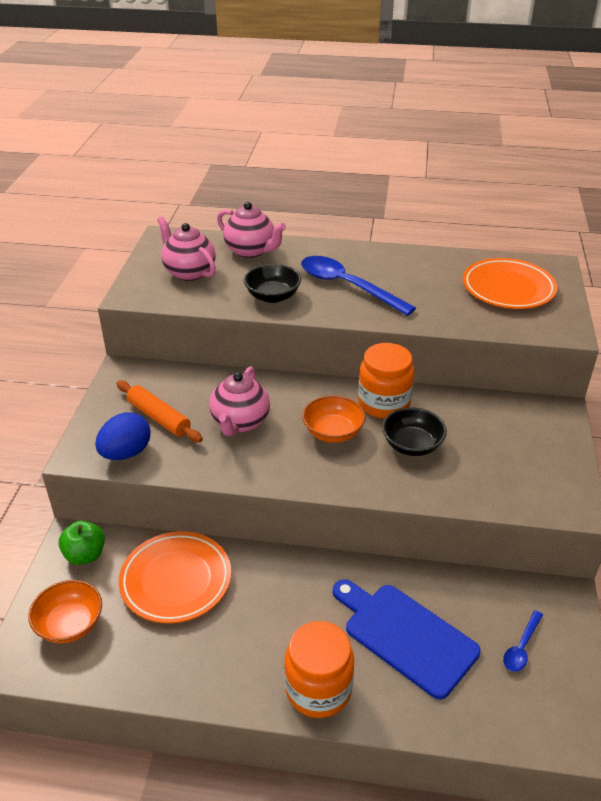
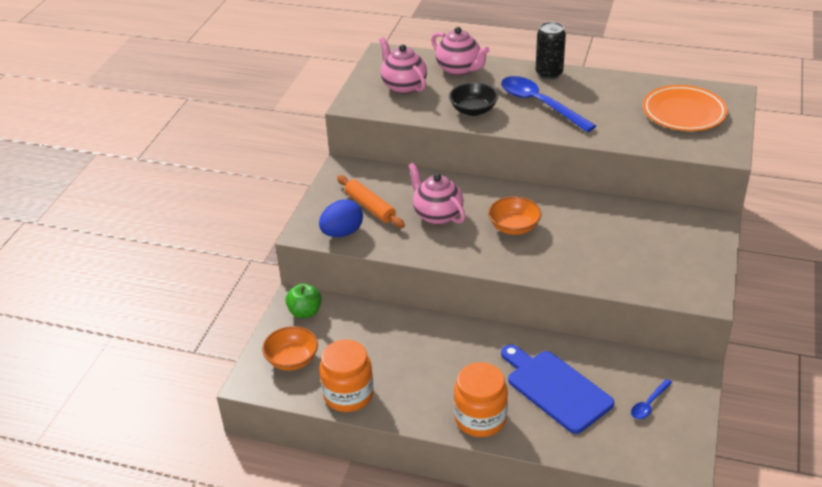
camera: 10 degrees right, 0 degrees up
orange plate [119,531,231,623] -> none
pink teapot [209,366,270,436] -> pink teapot turned 120 degrees clockwise [408,163,466,225]
orange jar [358,343,414,419] -> orange jar moved to [319,339,374,412]
black bowl [382,407,447,456] -> none
none -> black can [536,22,566,80]

